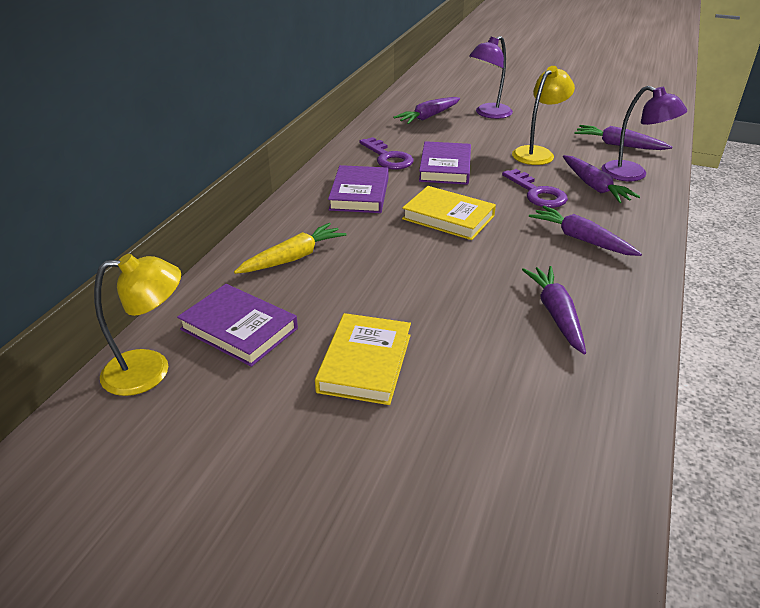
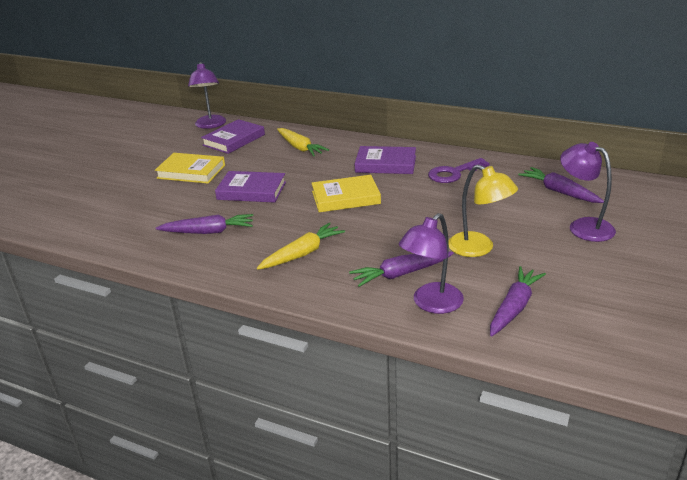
camera: 95 degrees right, 5 degrees down
yellow lamp [94,254,181,396] -> purple lamp [188,62,226,129]
yellow book [402,186,496,240] -> yellow book turned 45 degrees clockwise [311,175,381,212]
purple book [419,141,471,185] -> purple book moved to [215,171,286,203]
purple key [502,169,568,208] -> none
purple carrot [529,206,642,256] -> yellow carrot [257,222,345,270]

